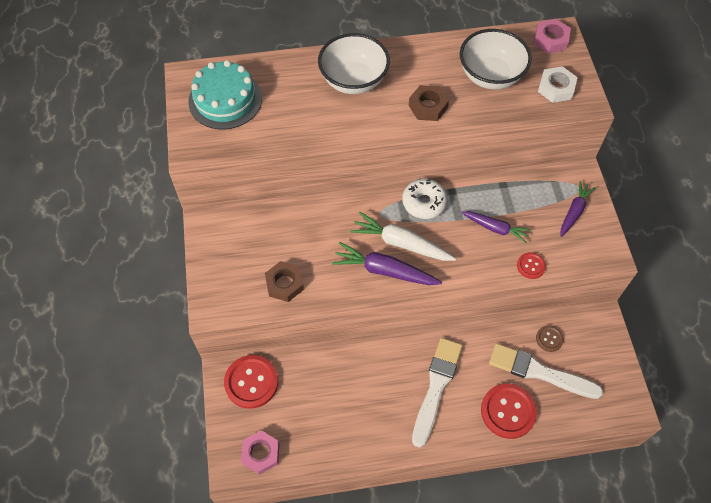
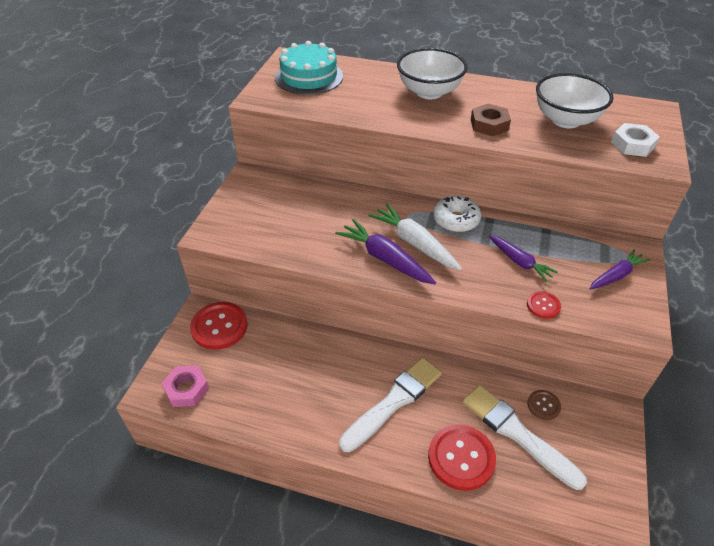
camera: 25 degrees right, 15 degrees down
brown nut [265,261,304,302] -> none
pink nut [534,19,571,54] -> none

